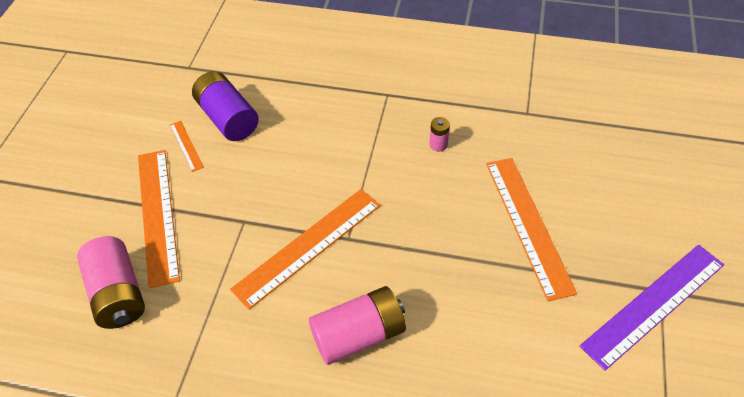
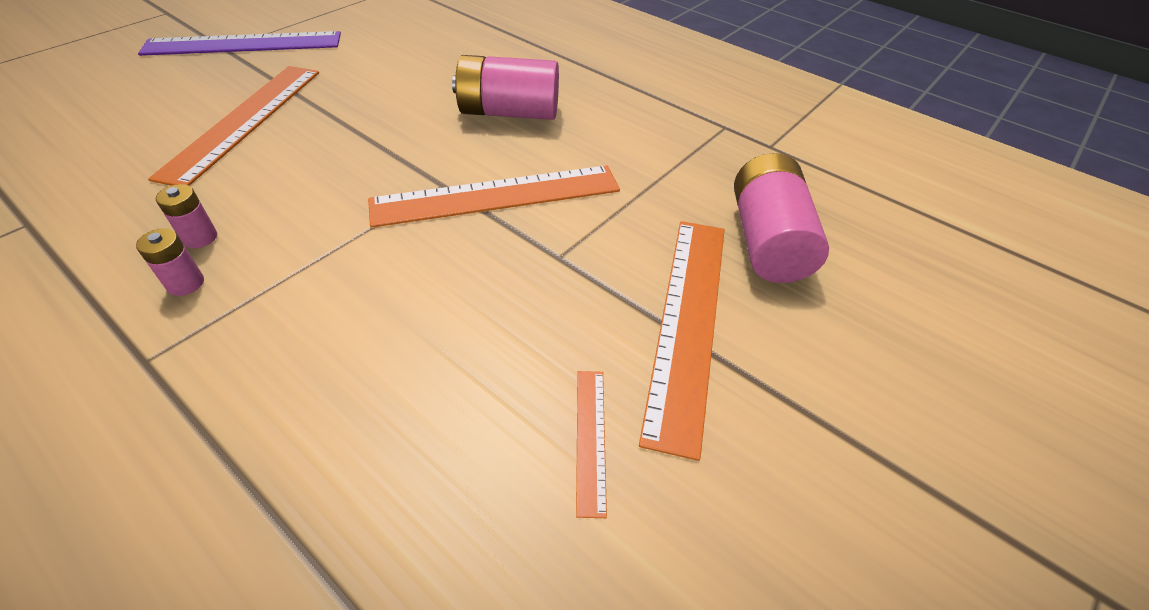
camera: 155 degrees left, 5 degrees down
purple battery [192,71,259,141] -> none
none -> pink battery [136,228,204,296]

